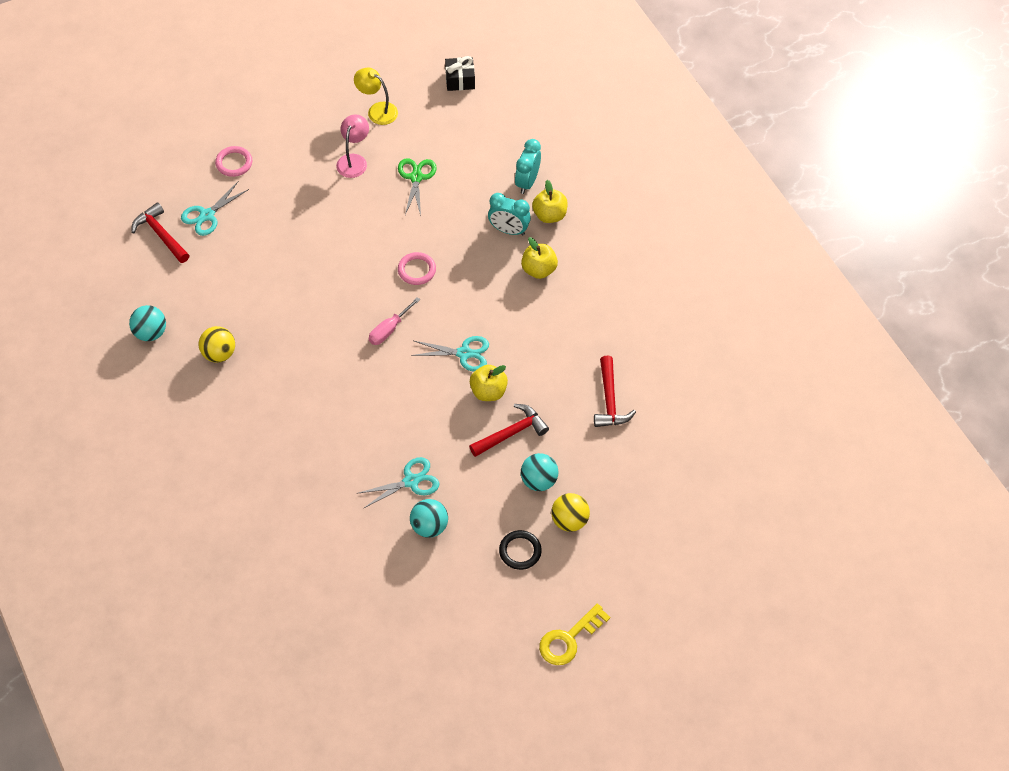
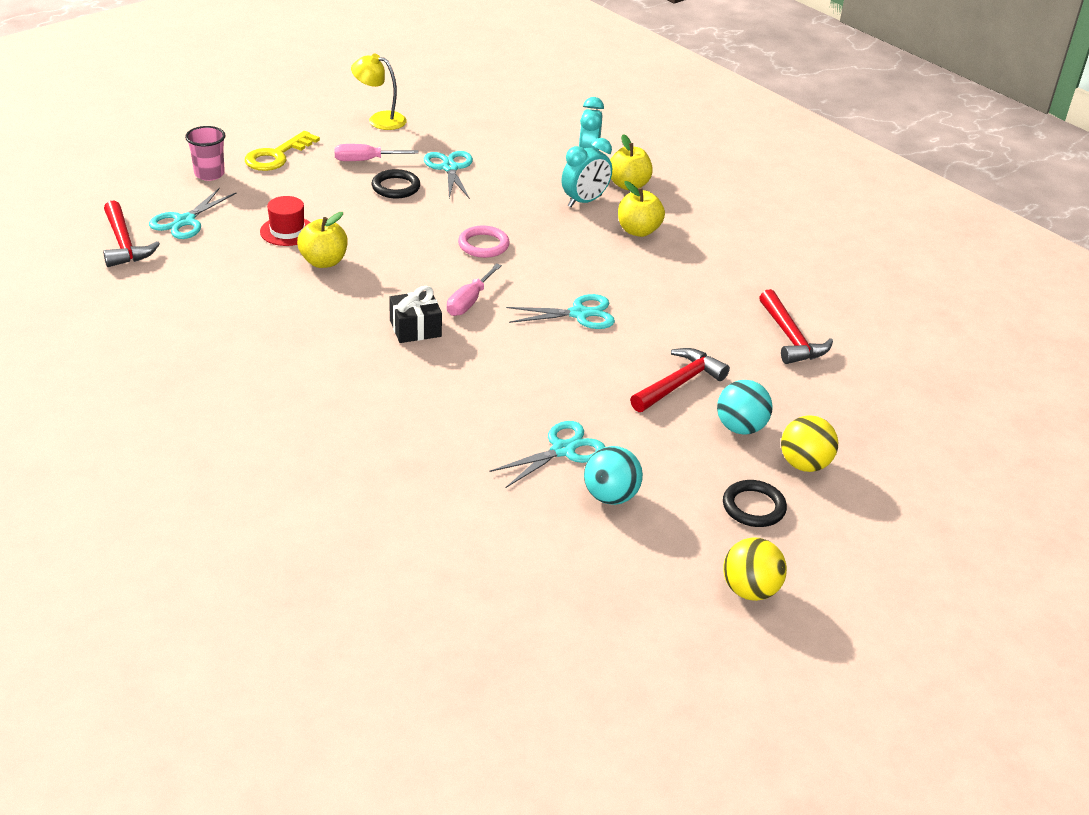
camera: 15 degrees left, 20 degrees down
turquoise ball [129,305,166,341] -> none
red hammer [131,202,190,263] -> red hammer turned 150 degrees counterclockwise [103,200,160,267]
yellow ball [199,326,235,363] -> yellow ball moved to [723,537,787,601]
pink ring [215,146,252,177] -> pink cup [185,126,226,181]
pink lamp [336,114,369,178] -> pink screwdriver [334,144,419,161]
green scissors [398,158,436,216] -> turquoise scissors [424,151,473,199]
black gift [445,56,475,91] -> black gift moved to [389,286,442,343]
yellow apple [470,365,508,401] -> yellow apple moved to [297,212,348,268]
turquoise clock [488,193,531,235] -> turquoise clock turned 45 degrees counterclockwise [561,138,612,207]
yellow key [539,604,610,665] -> yellow key moved to [245,131,320,171]
none -> red hat [260,196,311,246]
none -> black ring [372,169,420,198]

